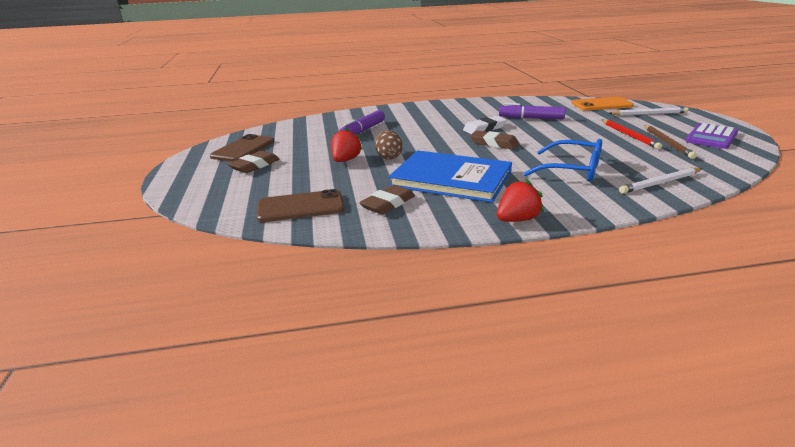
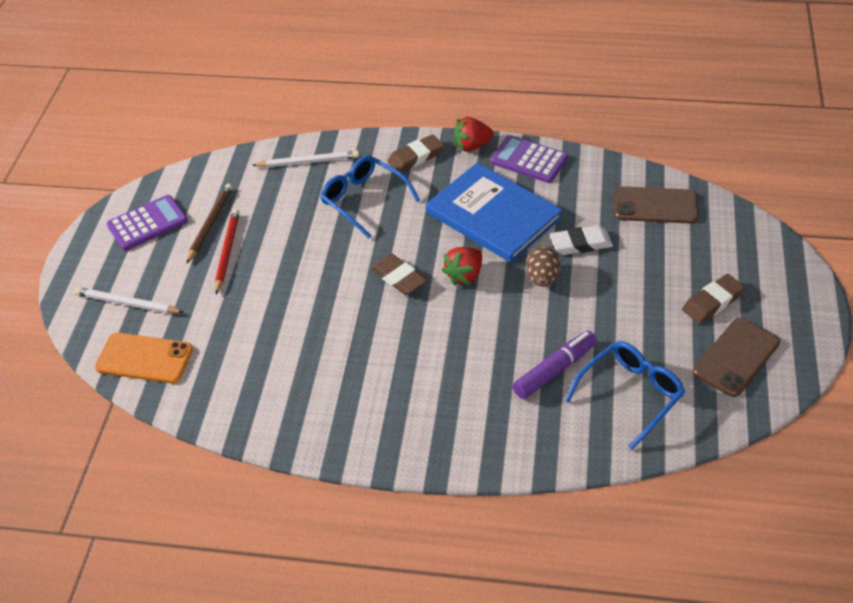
camera: 160 degrees left, 20 degrees up
red strawberry [331,127,363,162] -> red strawberry moved to [442,247,482,286]
brown eraser [359,185,415,214] -> brown eraser moved to [387,134,444,172]
white eraser [463,116,507,134] -> white eraser moved to [550,225,613,255]
purple marker [499,103,566,119] -> none
none -> purple calculator [490,135,568,183]
none -> blue glasses [565,341,685,450]

